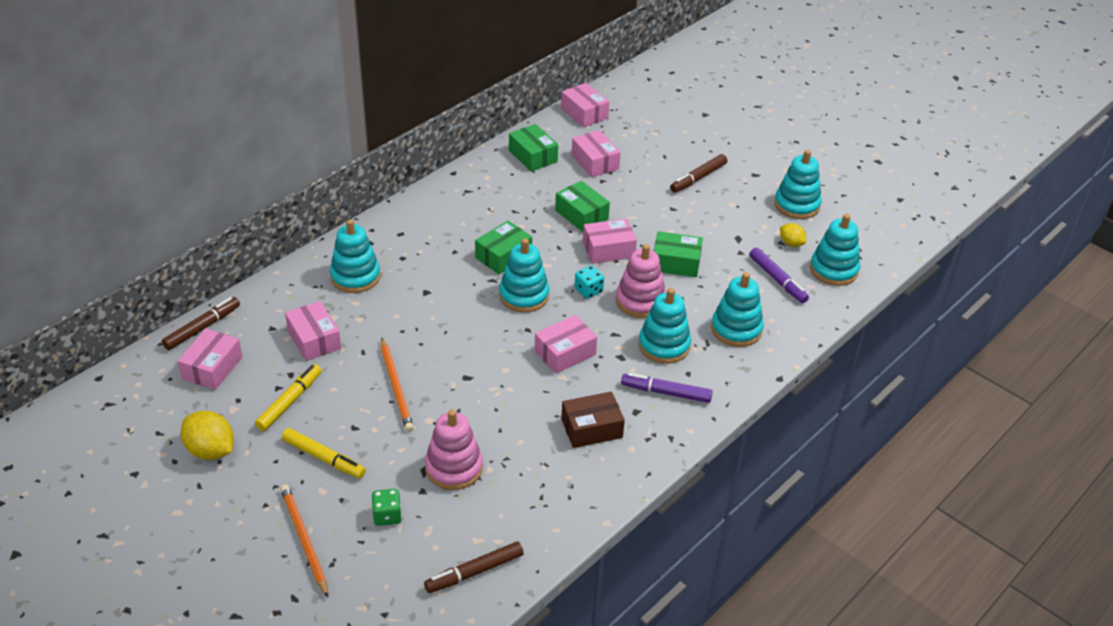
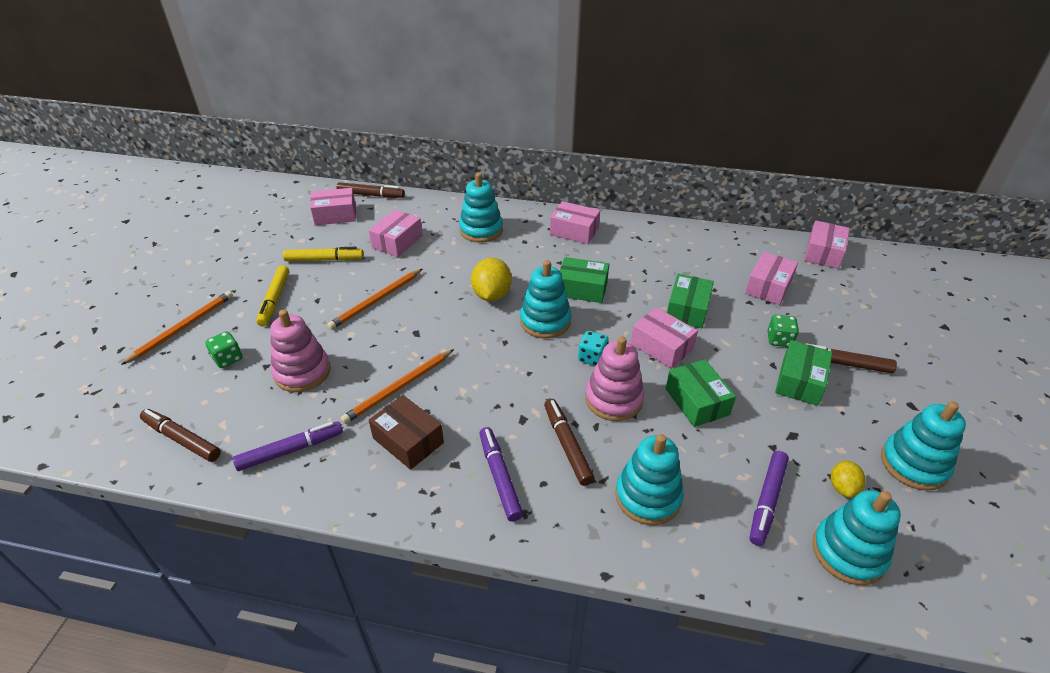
camera: 60 degrees right, 0 degrees up
yellow lemon [181,411,234,460] -> yellow lemon moved to [471,258,512,301]
green box [509,124,558,172] -> green box moved to [775,340,833,406]
pink box [535,315,597,374] -> pink box moved to [550,201,600,244]
turquoise stacking toy [638,288,691,364] -> brown marker [544,399,594,486]
none -> purple marker [233,421,343,471]
none -> orange pencil [341,349,454,424]
none -> green dice [767,314,799,347]

